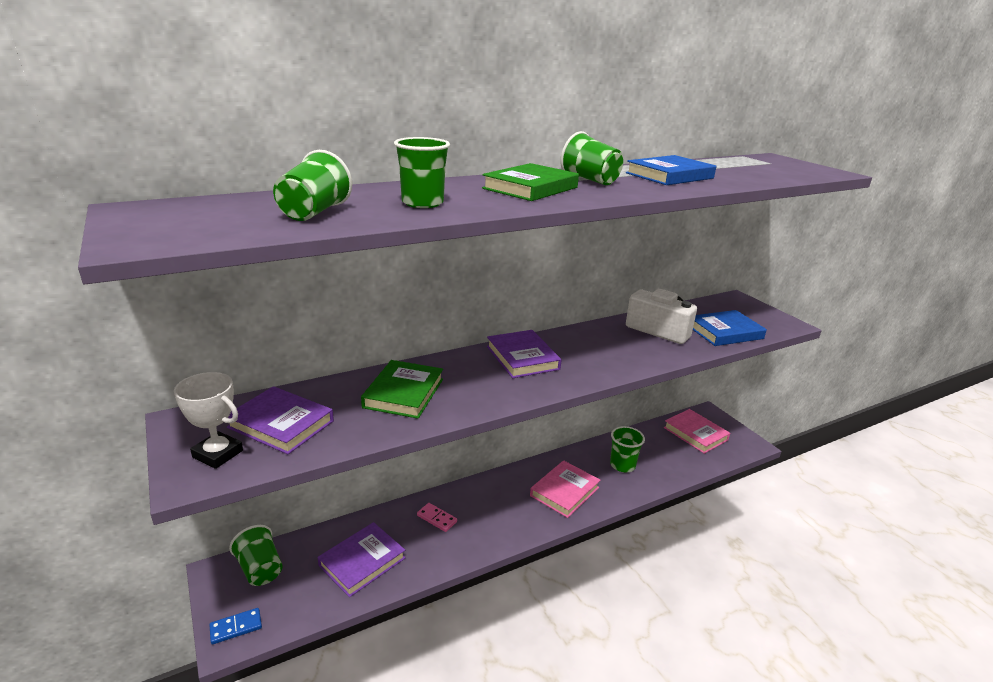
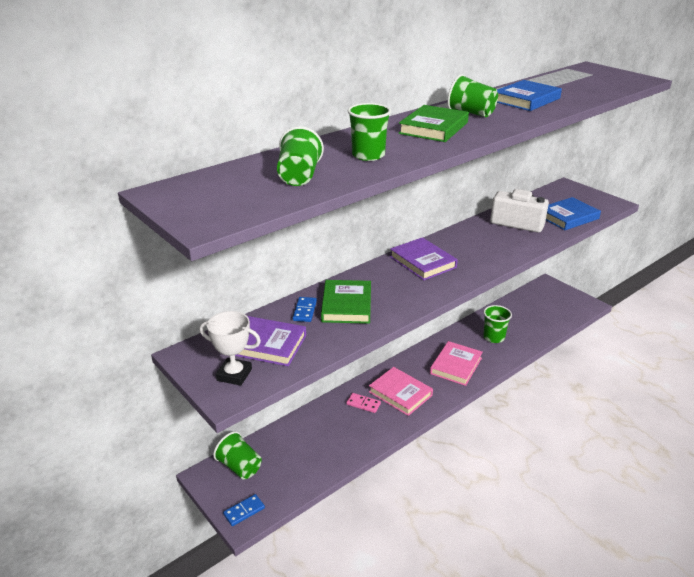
camera: 10 degrees left, 5 degrees up
purple book [317,522,406,597] -> none
pink book [664,409,730,454] -> pink book moved to [369,367,433,416]
none -> blue domino [293,297,317,322]

